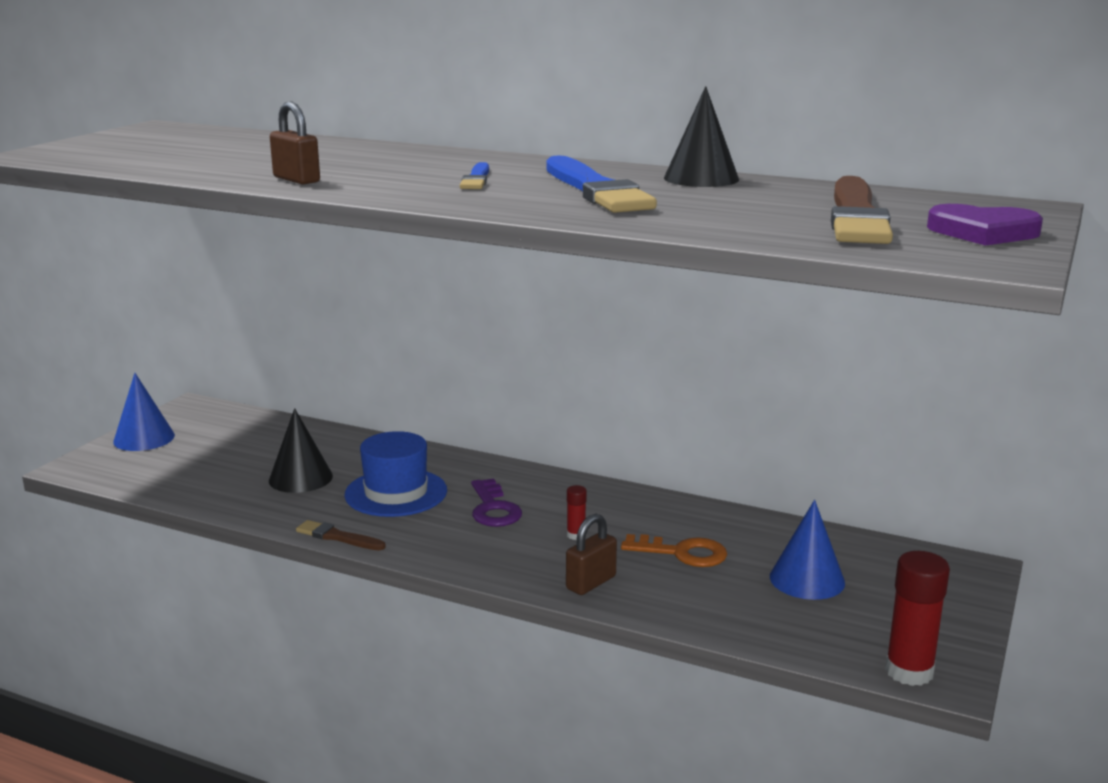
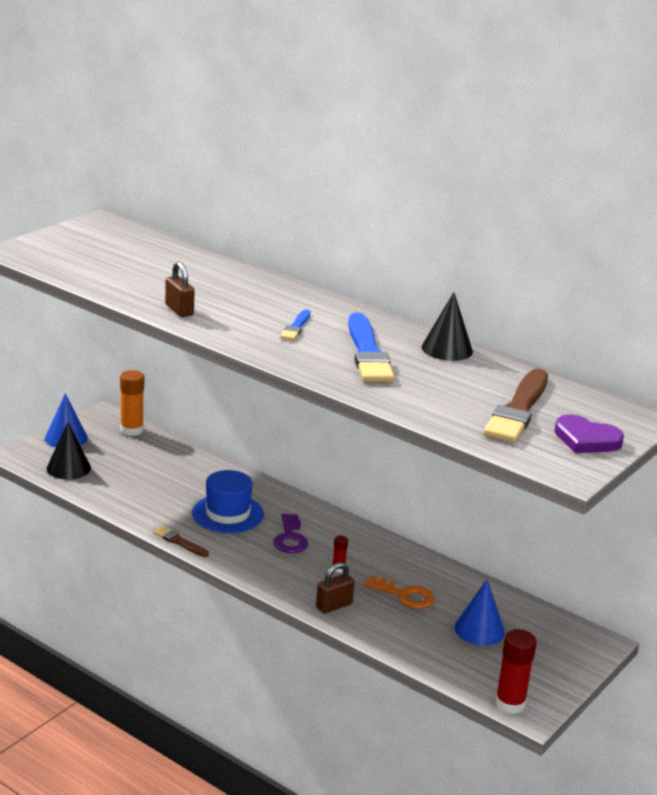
camera: 10 degrees right, 5 degrees up
black cone [269,408,333,493] -> black cone moved to [47,422,91,479]
none -> orange glue stick [120,370,144,436]

